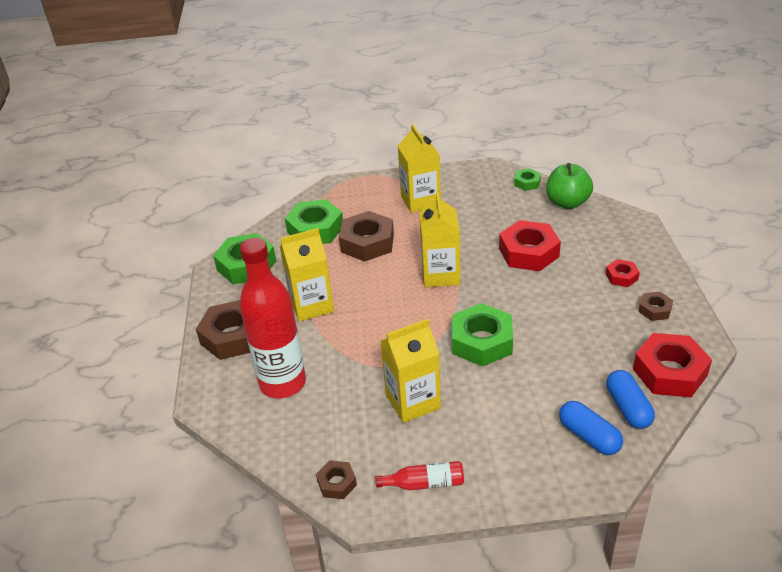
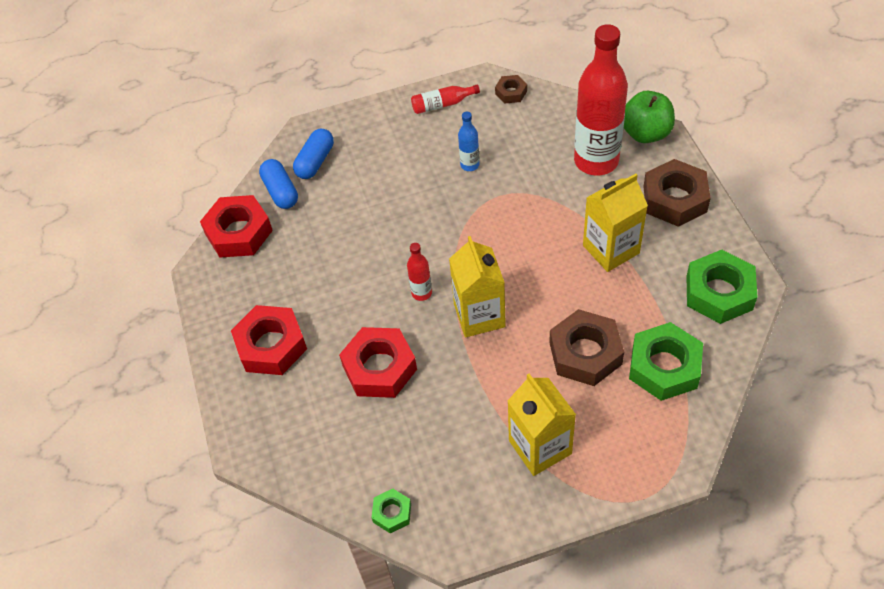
camera: 170 degrees right, 15 degrees up
yellow carton [381,319,441,423] -> blue bottle [458,112,480,171]
green nut [452,303,513,367] -> none
green apple [546,163,593,209] -> green apple moved to [624,91,675,143]
blue capsule [559,401,623,455] -> blue capsule turned 75 degrees clockwise [293,129,334,179]
red nut [606,259,640,287] -> red nut [231,305,307,375], size x1.96
brown nut [638,291,673,321] -> none
none -> red bottle [407,243,432,301]

